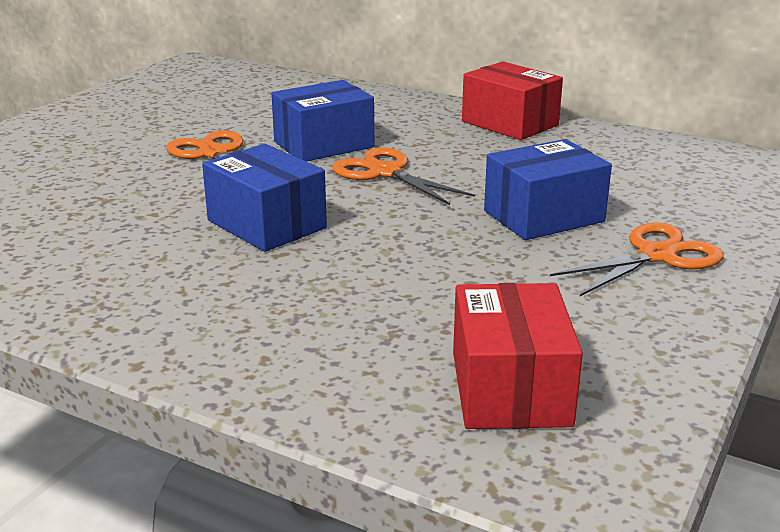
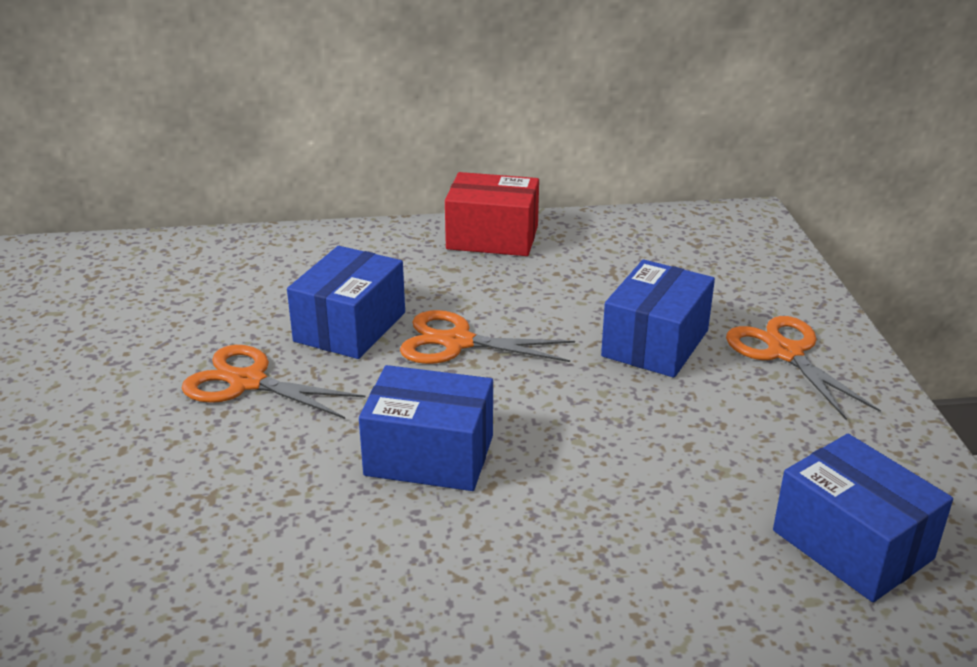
camera: 35 degrees left, 5 degrees up
red box [453,283,583,429] -> blue box [773,434,953,602]
orange scissors [550,223,724,296] -> orange scissors turned 45 degrees counterclockwise [726,316,881,421]

